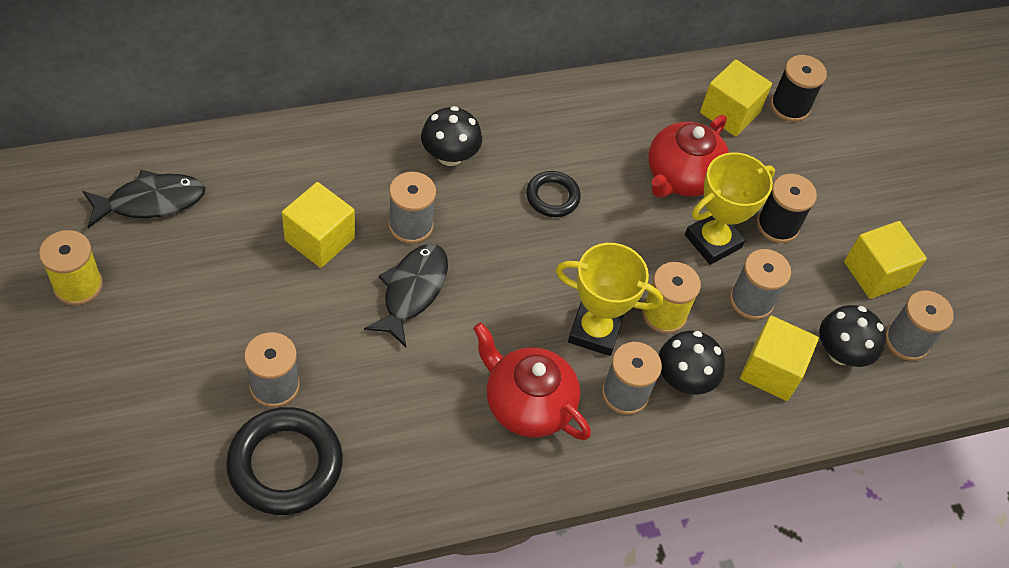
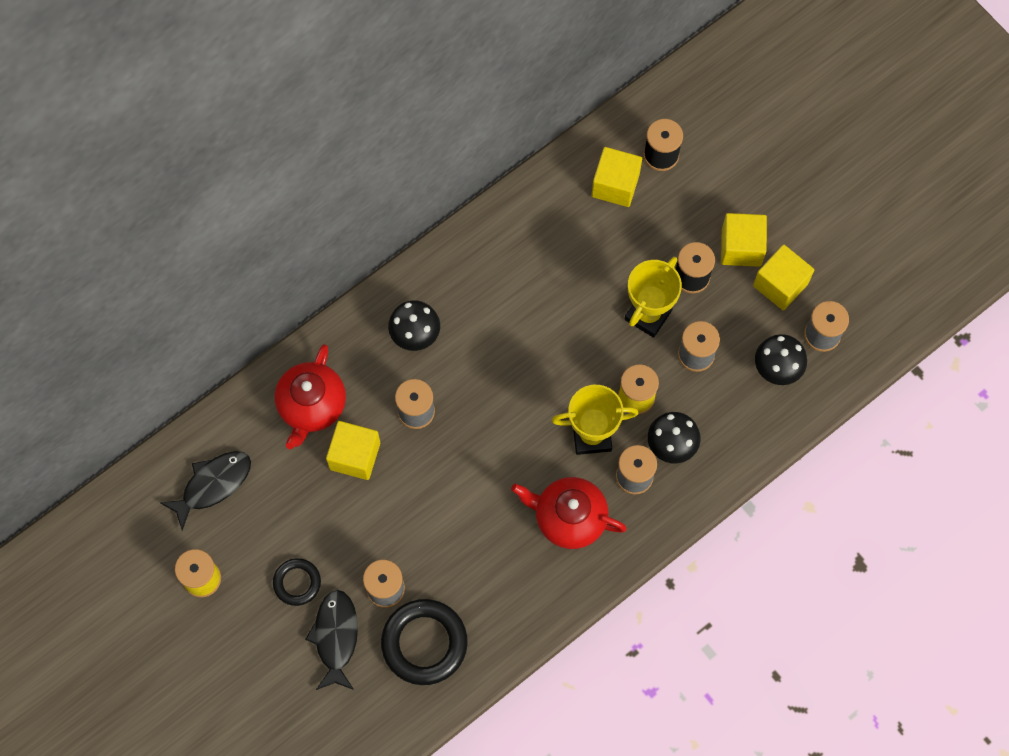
camera: 15 degrees left, 15 degrees up
black fish [364,244,448,347] -> black fish moved to [305,590,358,690]
black ring [526,171,581,217] -> black ring moved to [273,558,321,606]
red teapot [648,115,729,198] -> red teapot moved to [275,344,346,449]
yellow cube [740,316,819,401] -> yellow cube moved to [721,213,767,267]

